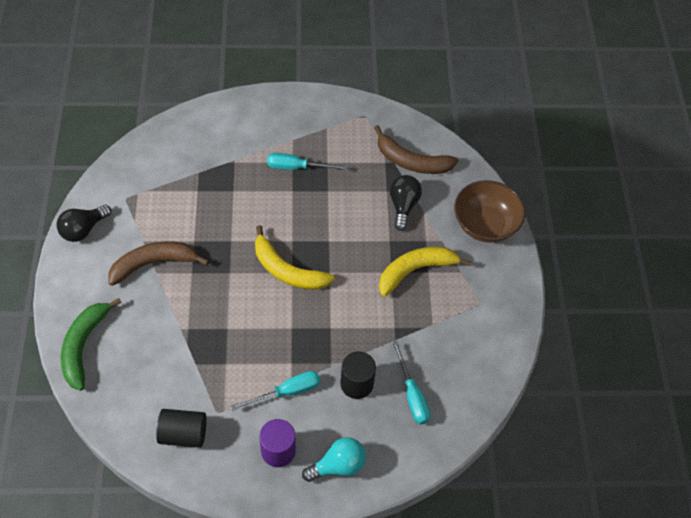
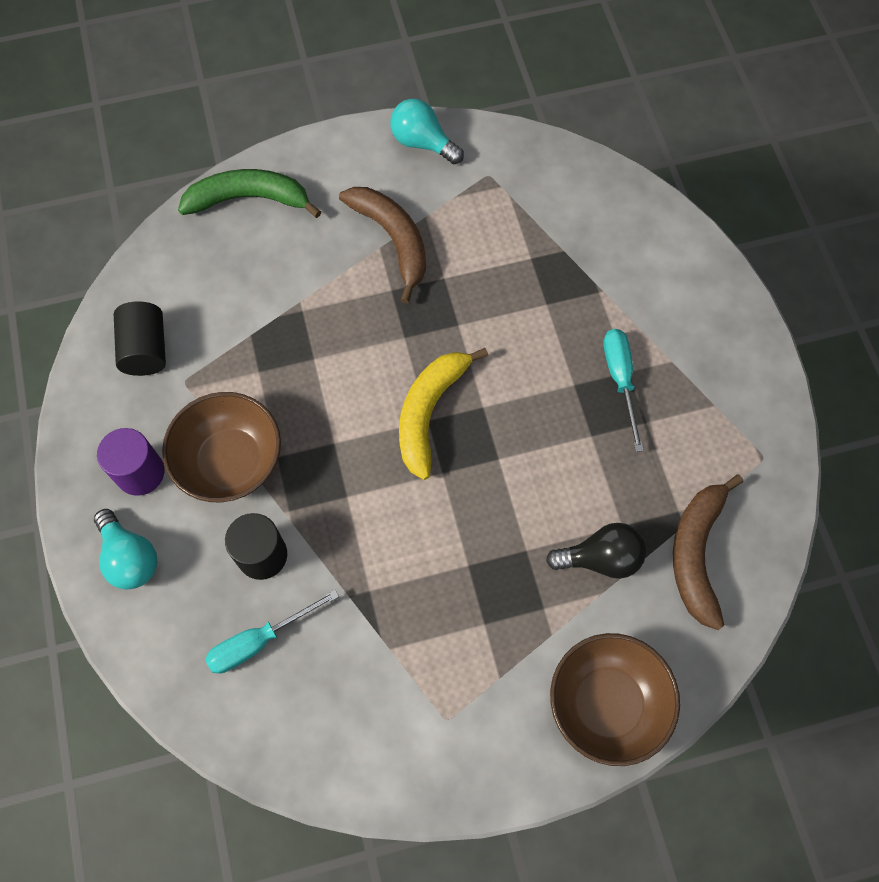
camera: 80 degrees right, 10 degrees up
black light bulb [56,205,111,242] -> turquoise light bulb [390,99,464,164]
turquoise screwdriver [231,371,320,411] -> brown bowl [162,392,281,502]
yellow banana [379,247,471,297] -> none

